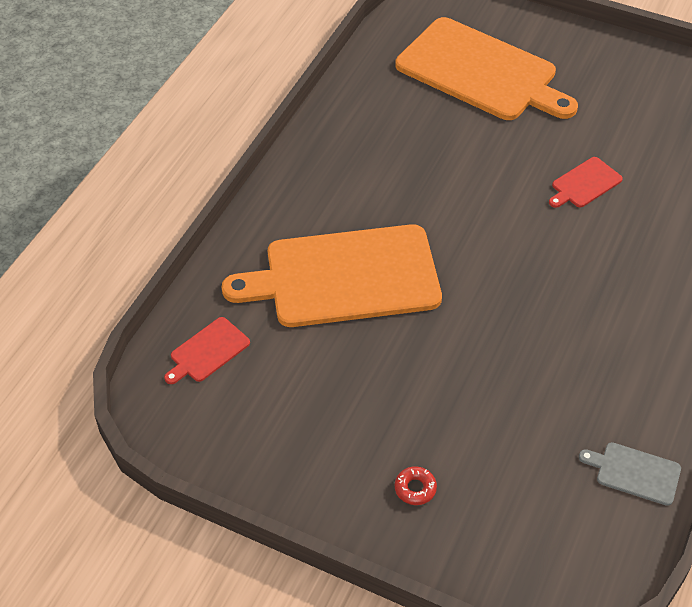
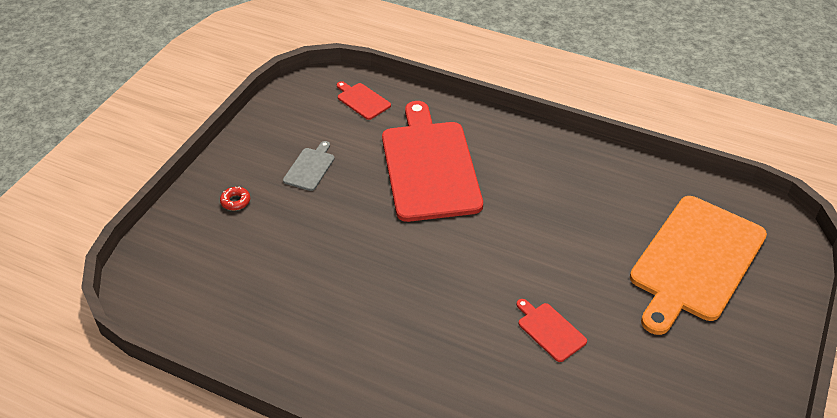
camera: 90 degrees right, 5 degrees down
orange cutting board [222,224,442,327] -> red cutting board [382,101,483,222]
grey cutting board [579,442,681,506] -> grey cutting board moved to [283,141,335,191]

